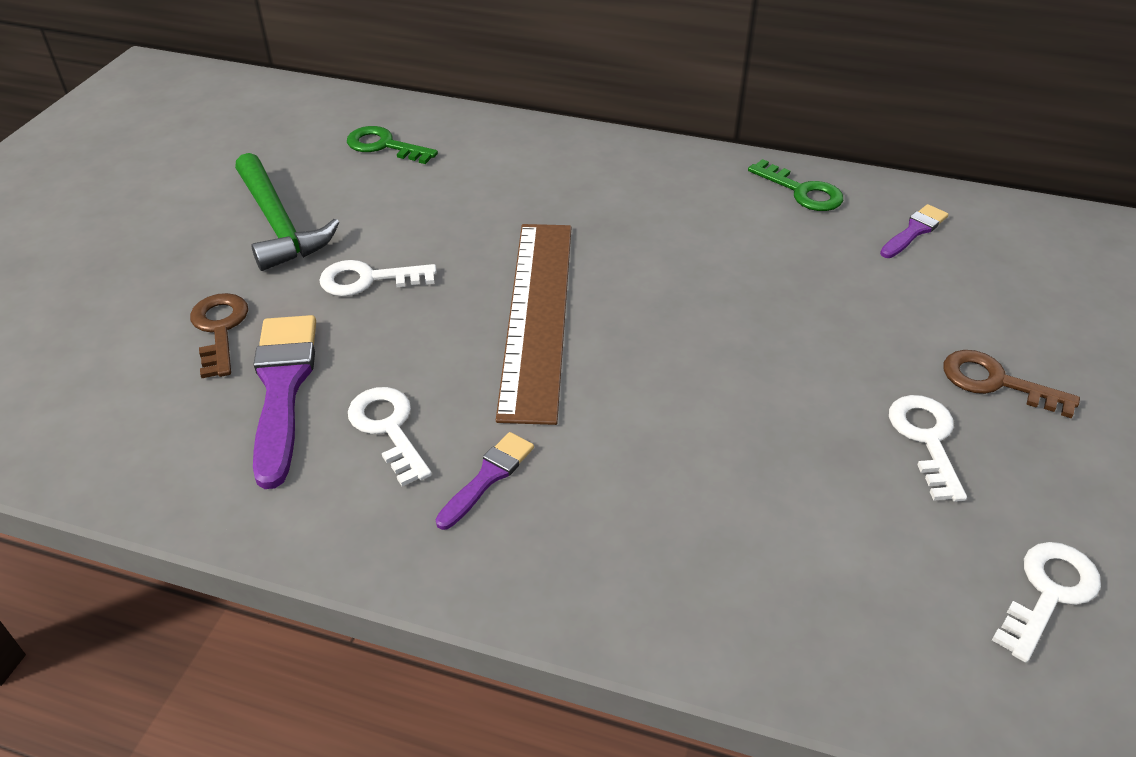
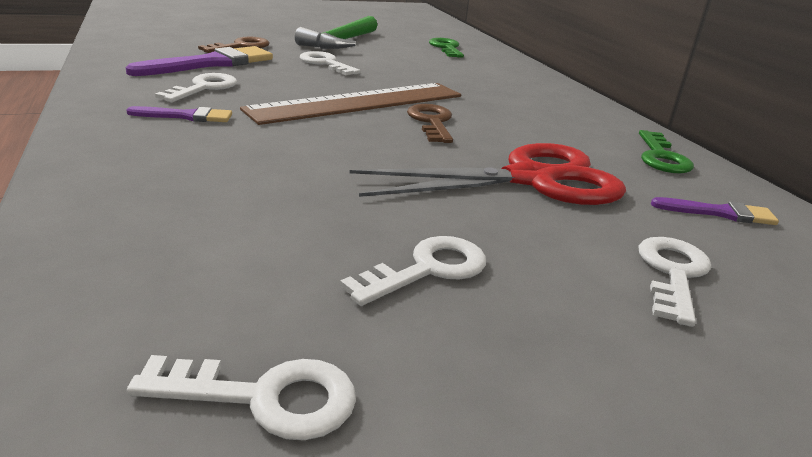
camera: 50 degrees right, 15 degrees down
brown key [943,350,1080,418] -> brown key moved to [407,104,453,143]
none -> red scissors [349,143,626,205]
none -> white key [638,237,711,327]

